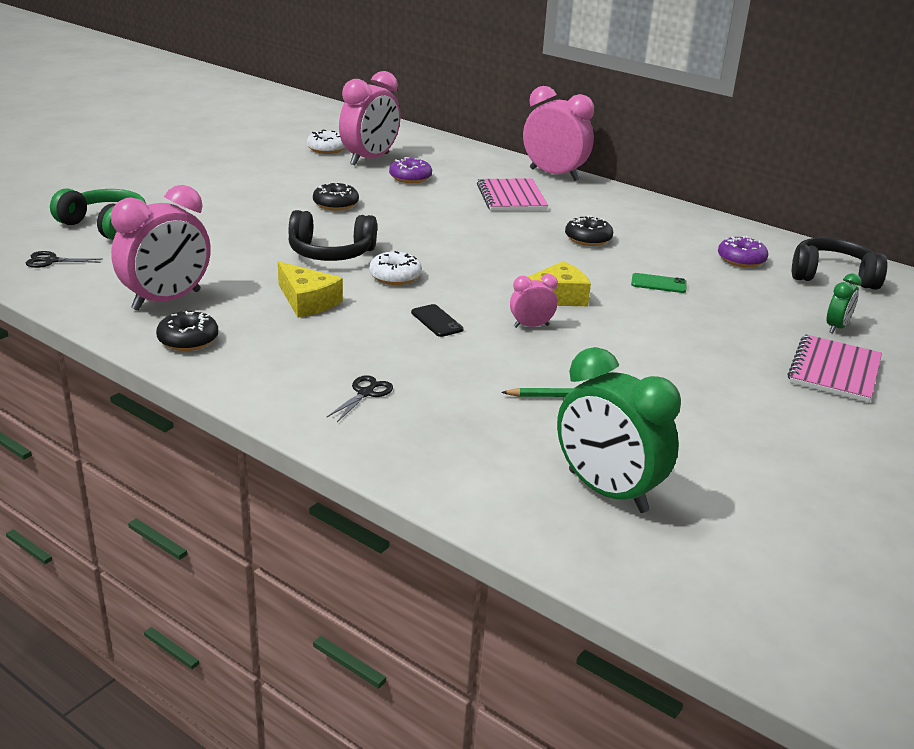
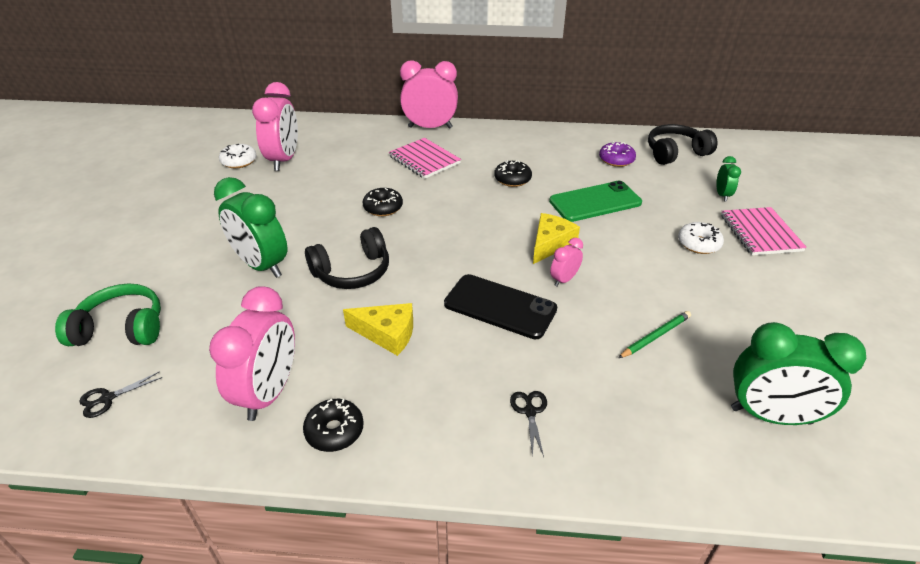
camera: 30 degrees left, 10 degrees up
black donut [313,183,359,211] -> black donut moved to [363,188,403,216]
white donut [369,251,422,285] -> white donut moved to [678,222,724,254]
purple donut [389,157,432,183] -> none
black phone [411,304,464,337] -> black phone [444,274,557,339], size x2.09
green phone [631,273,687,293] -> green phone [549,181,642,222], size x2.09
none -> green clock [214,177,287,278]

